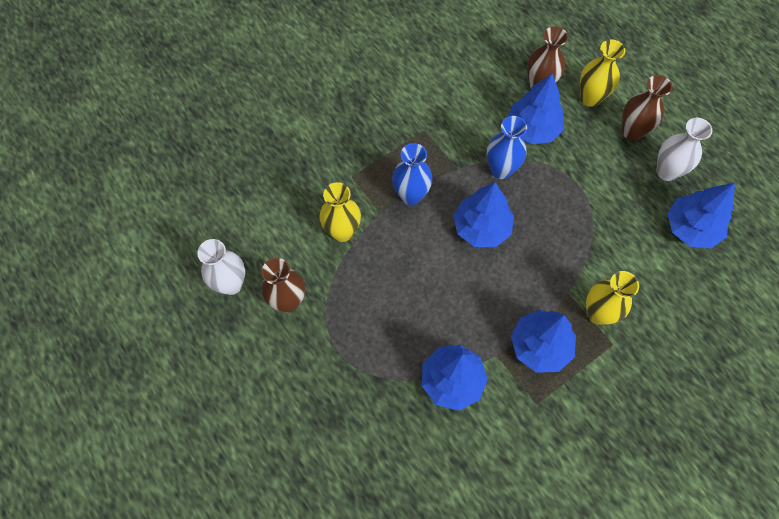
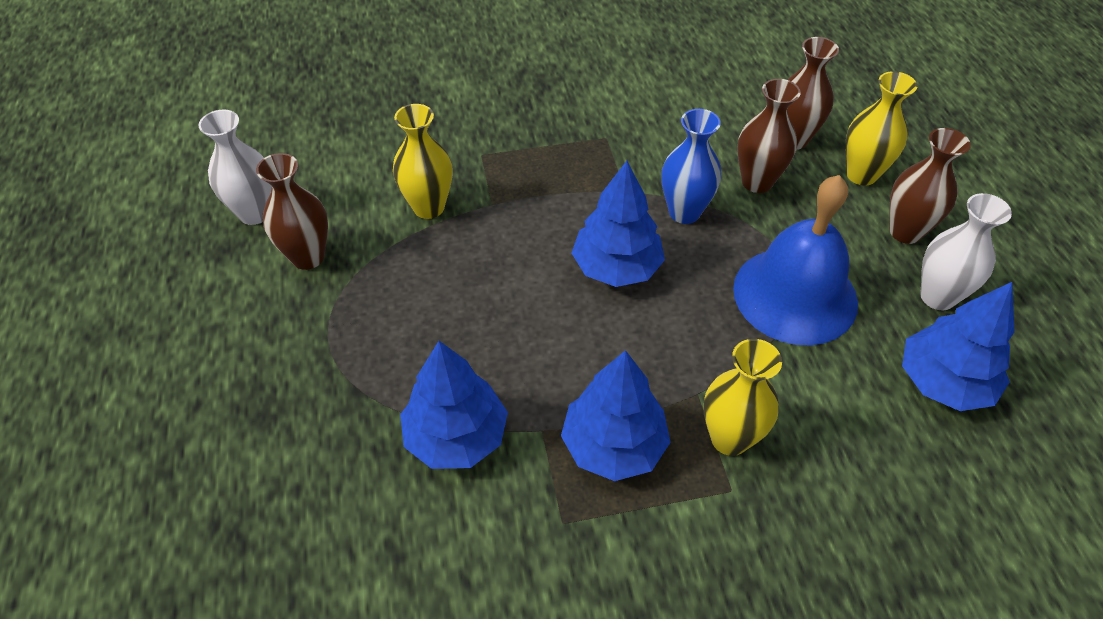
camera: 25 degrees right, 15 degrees down
blue vase [392,143,433,205] -> none
blue tree [508,73,564,144] -> brown vase [737,79,801,193]
none -> blue bell [733,175,858,345]

